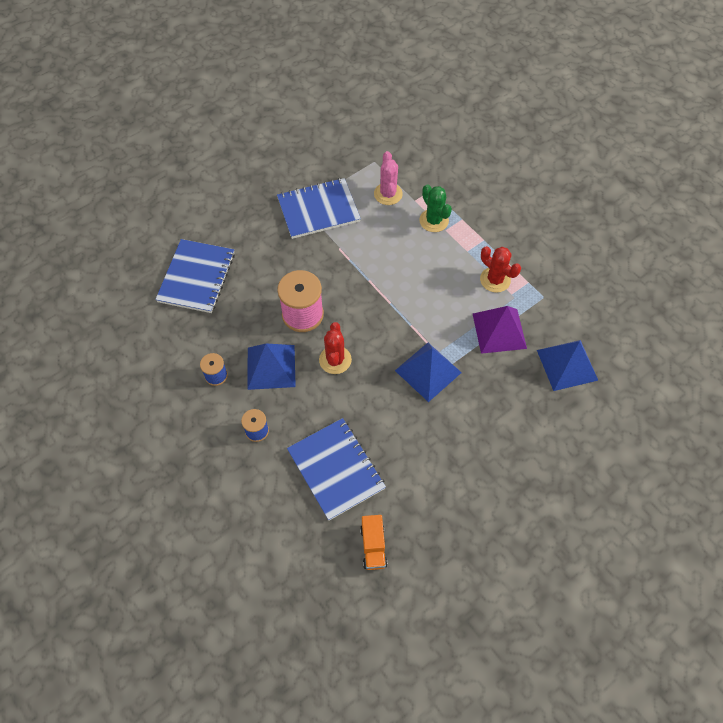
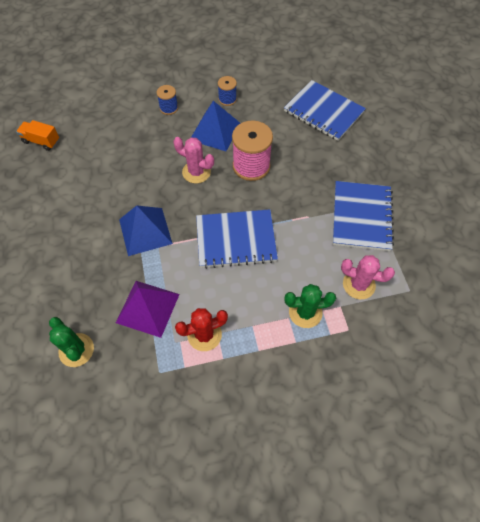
camera: 115 degrees right, 0 degrees up
blue notebook [287,418,386,521] -> blue notebook moved to [196,209,278,269]
red cactus [319,322,352,374] -> pink cactus [173,137,214,184]
blue pyramid [537,340,598,391] -> green cactus [49,317,94,367]

